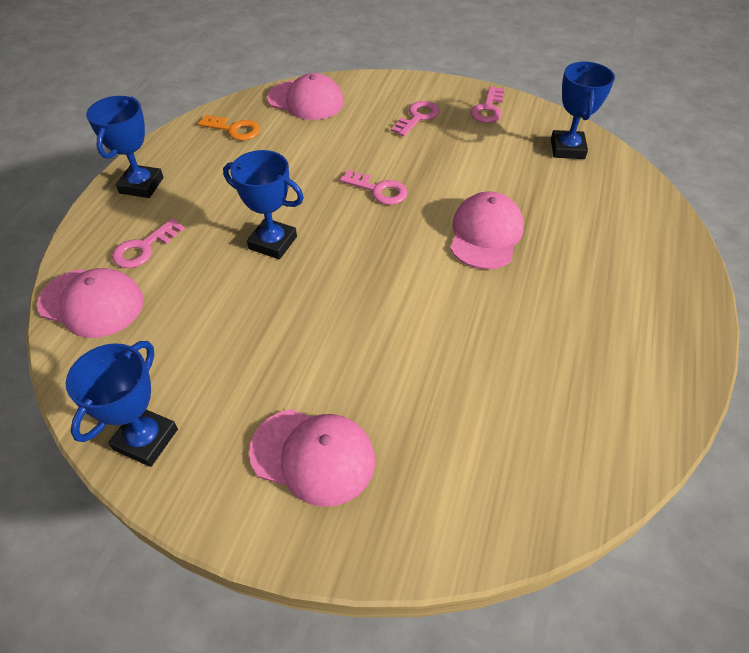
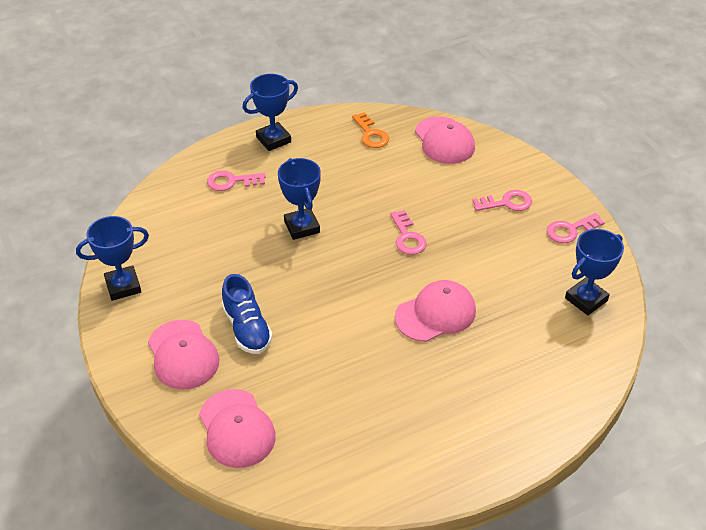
camera: 45 degrees right, 5 degrees down
pink cap [37,268,144,338] -> pink cap moved to [199,389,276,468]
none -> blue shoe [222,274,273,354]

